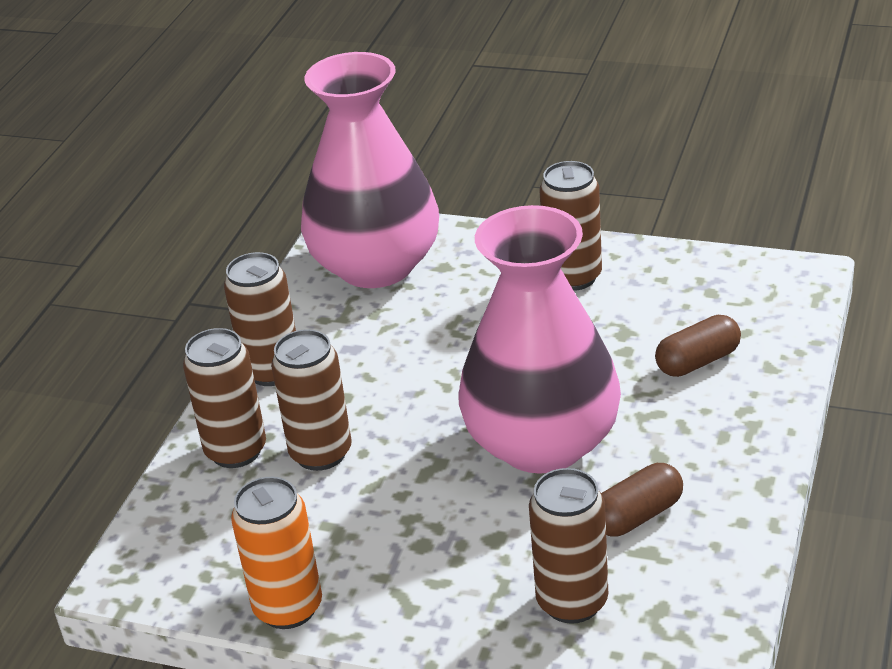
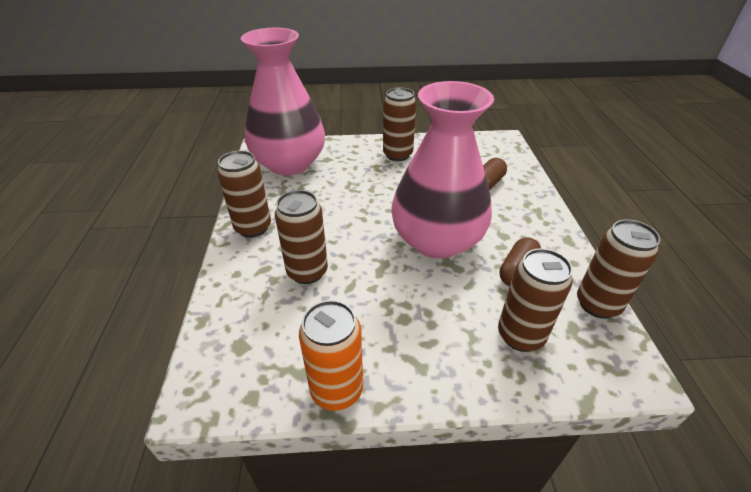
camera: 25 degrees left, 5 degrees up
brown can [183,328,266,468] -> brown can moved to [577,219,660,319]

